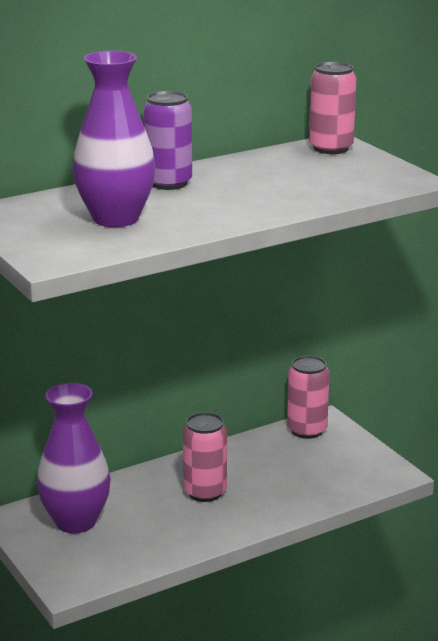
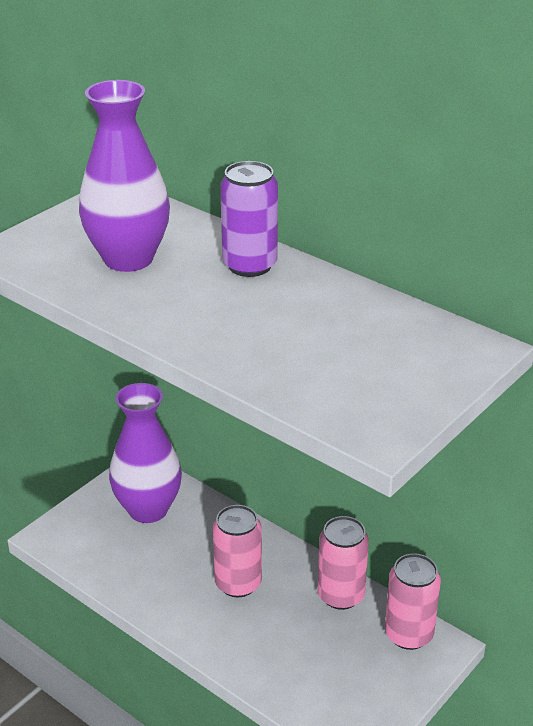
camera: 70 degrees right, 10 degrees up
pink can [309,62,357,154] -> pink can moved to [317,516,369,610]

